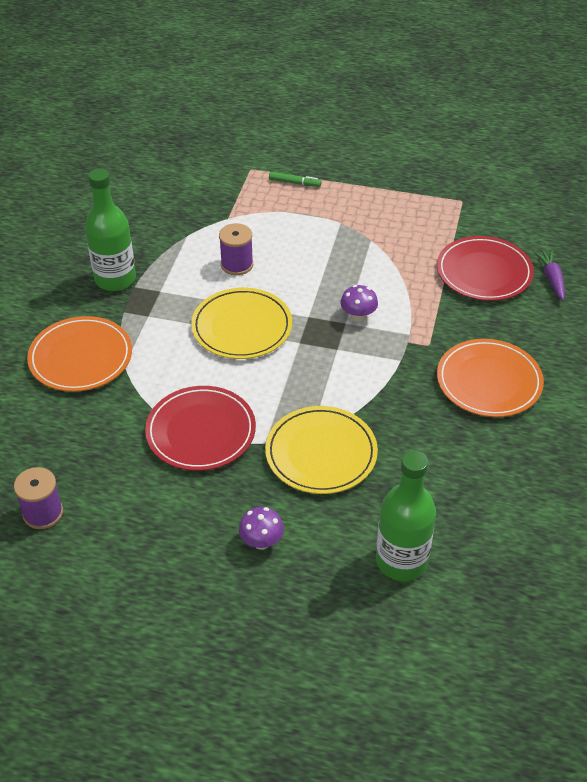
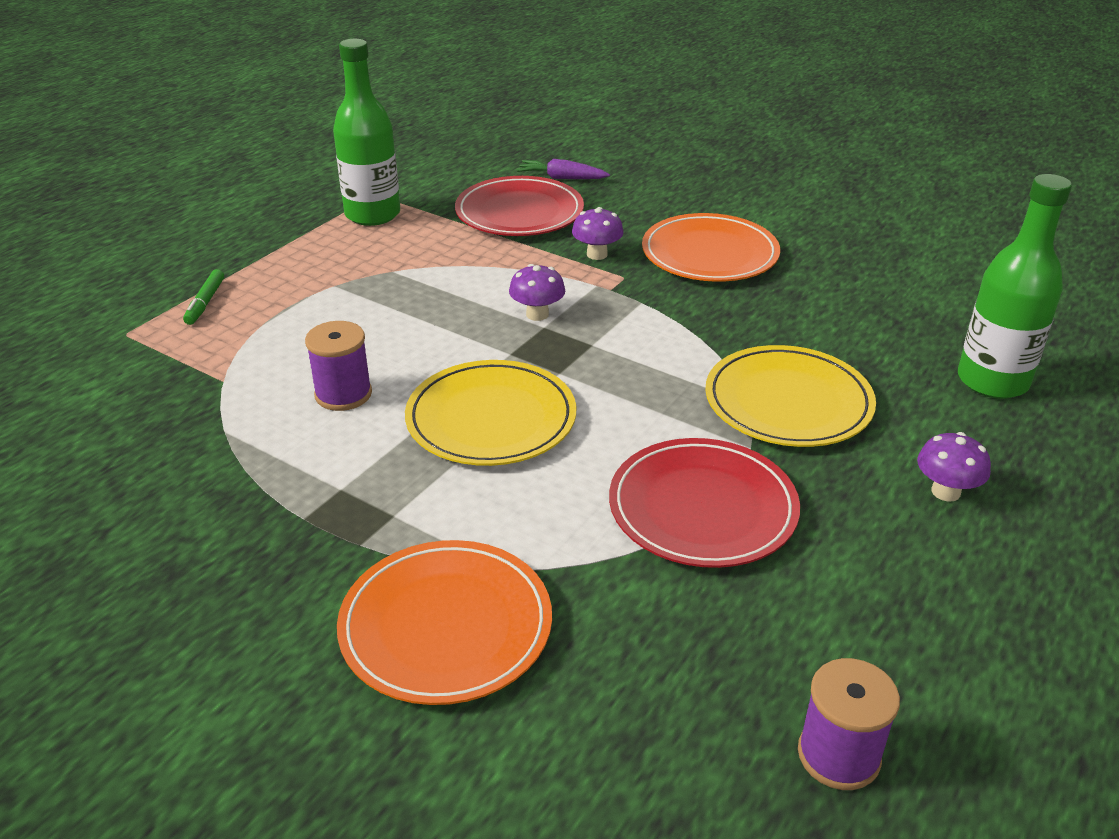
camera: 70 degrees left, 10 degrees down
green bottle [85,168,136,291] -> green bottle moved to [333,39,400,226]
green marker [269,172,321,187] -> green marker turned 150 degrees clockwise [183,269,224,325]
none -> purple mushroom [572,207,624,260]

